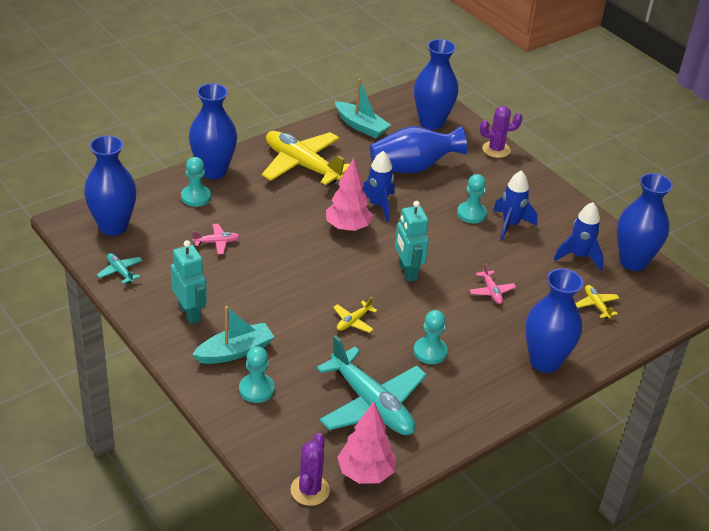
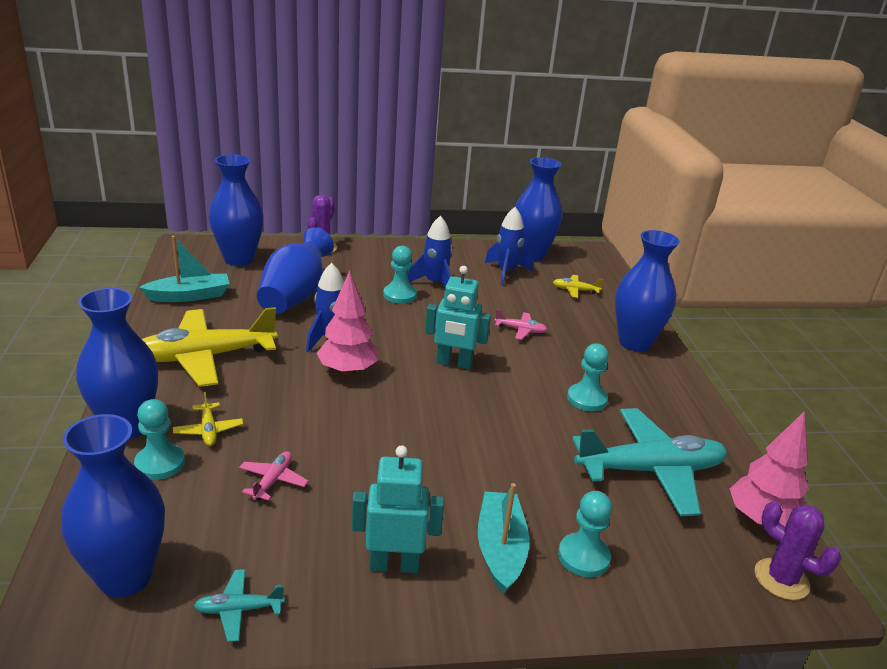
camera: 60 degrees left, 10 degrees down
yellow plane [333,297,377,333] -> yellow plane moved to [173,392,243,446]

